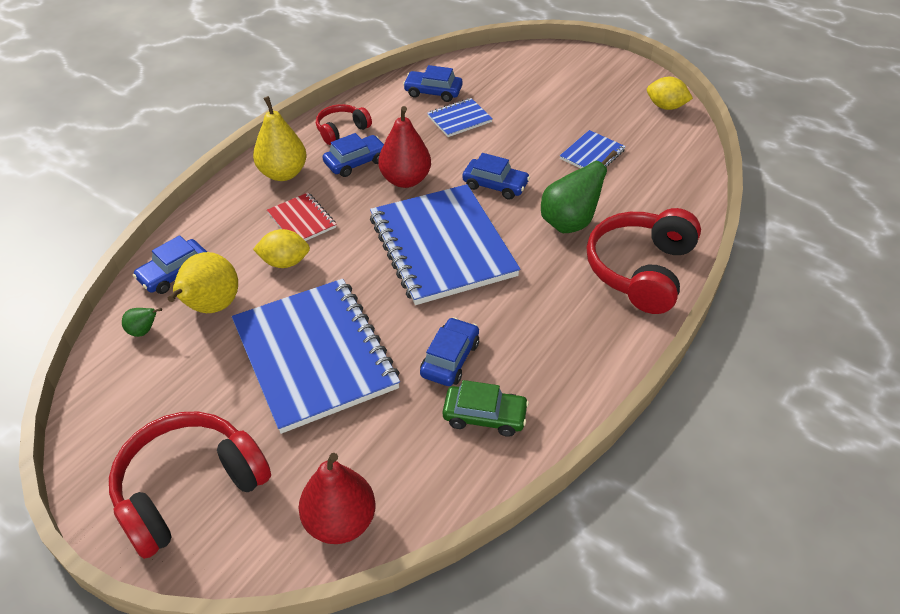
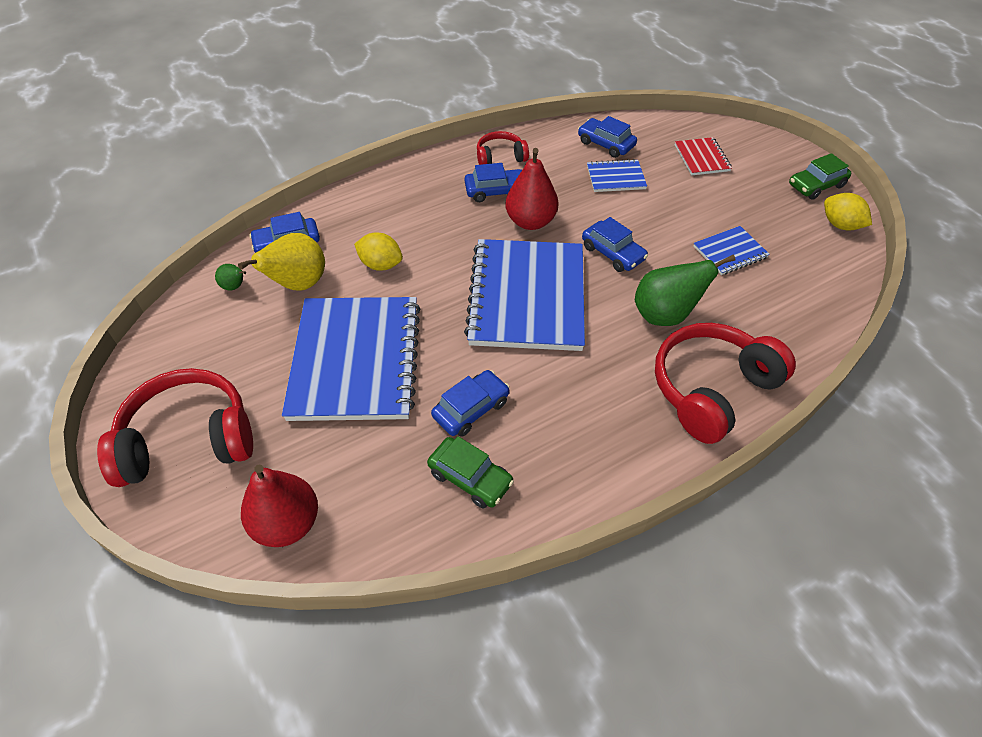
camera: 25 degrees right, 5 degrees up
yellow pear [253,96,307,181] -> none
red notebook [267,193,336,241] -> red notebook moved to [675,137,732,175]
none -> green car [789,153,851,200]

